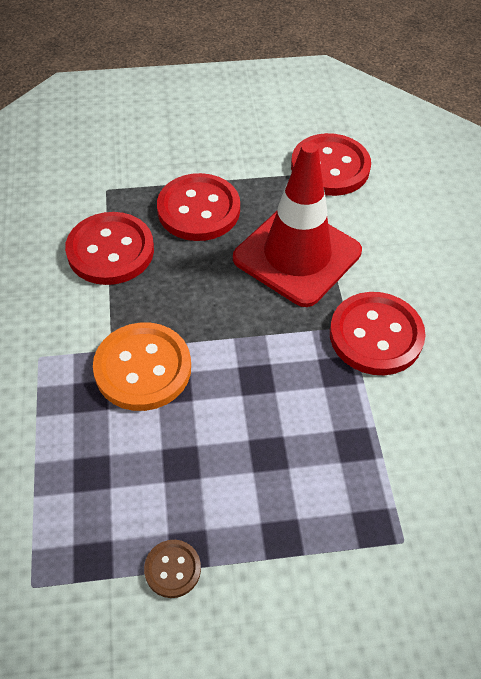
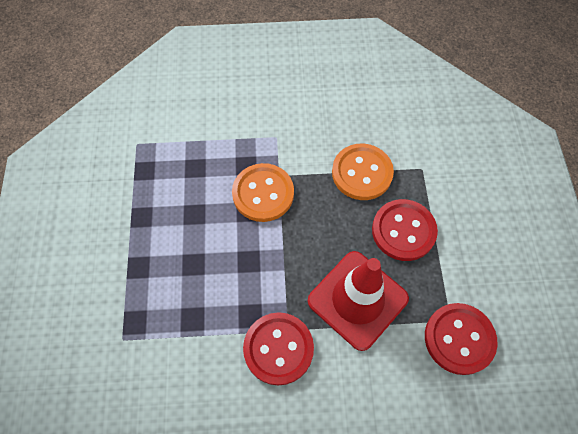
camera: 95 degrees right, 10 degrees up
red button [65,212,154,285] -> orange button [332,144,394,200]
brown button [144,540,201,598] -> none

